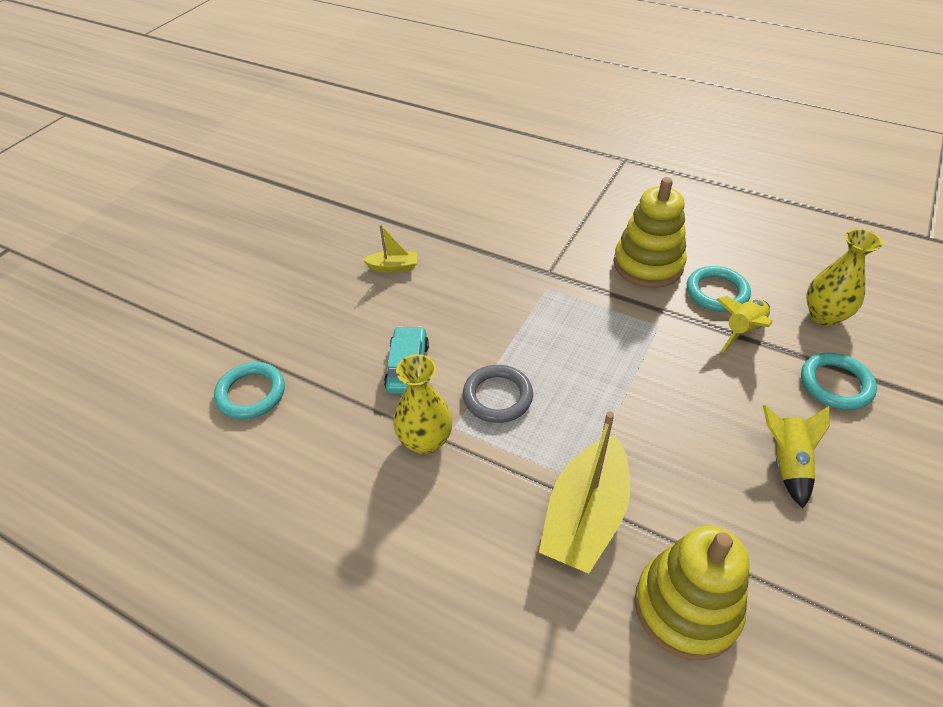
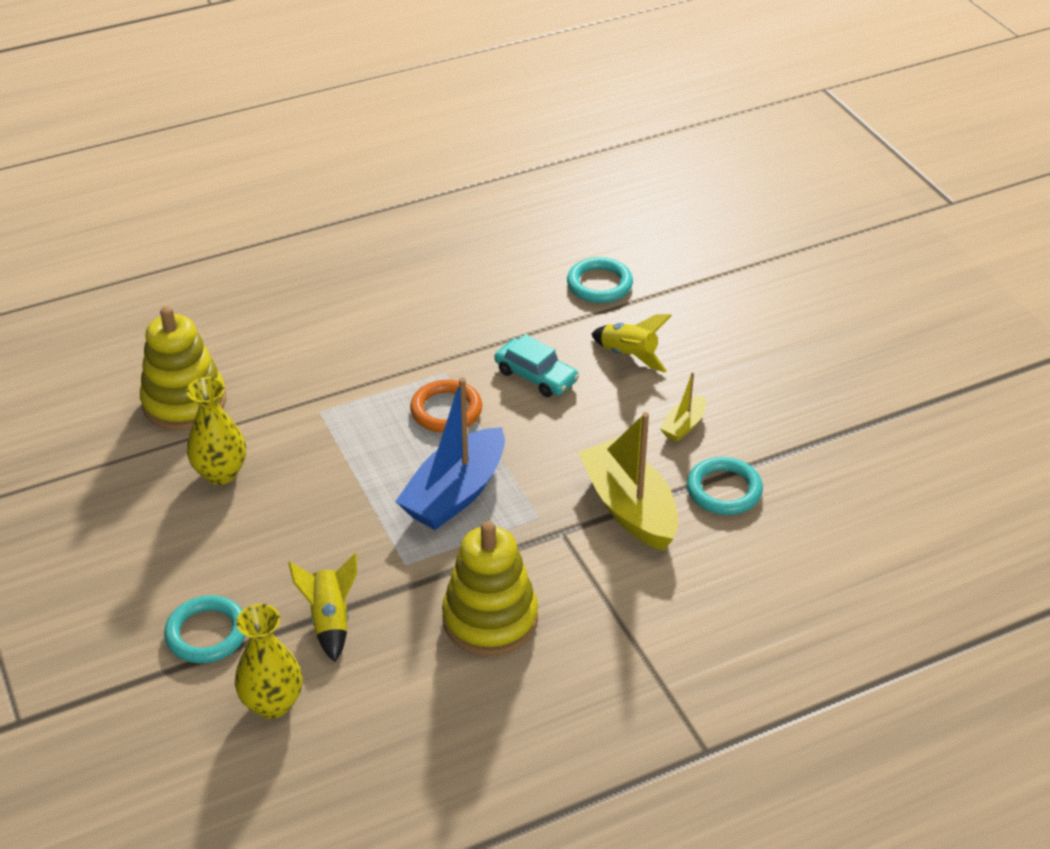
camera: 125 degrees right, 5 degrees down
yellow vase [393,354,453,455] -> yellow vase moved to [187,377,246,485]
grey ring [463,365,533,423] -> orange ring [410,380,482,433]
yellow boat [539,411,630,574] -> yellow boat moved to [578,412,678,551]
turquoise ring [687,266,751,312] -> turquoise ring moved to [687,457,763,515]
yellow rocket [763,405,830,508] -> yellow rocket moved to [591,314,672,372]
none -> blue boat [395,377,505,530]

